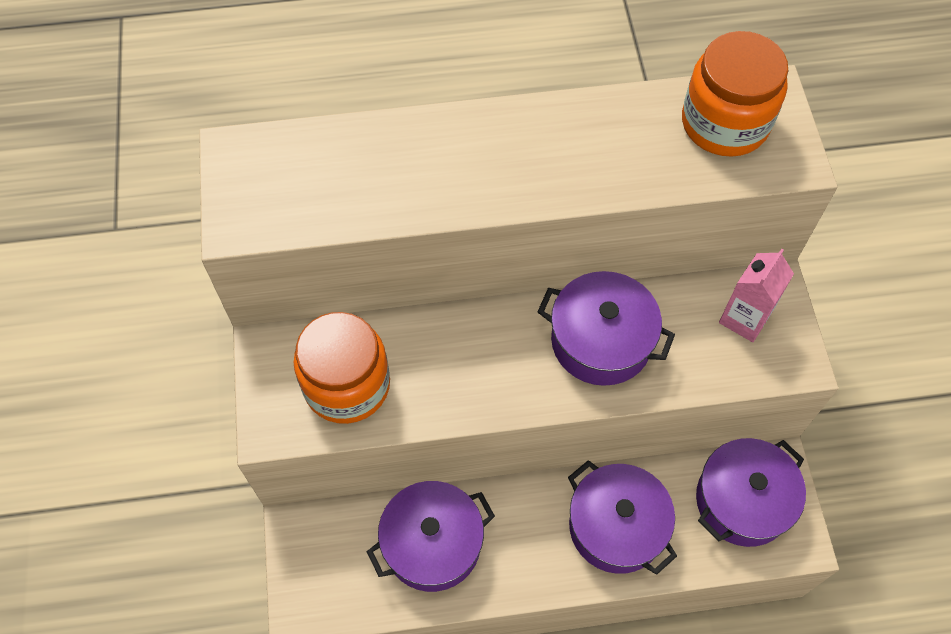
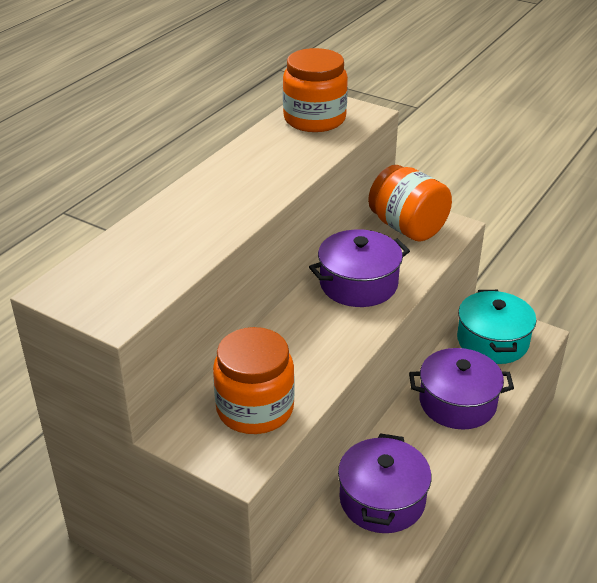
camera: 50 degrees left, 25 degrees down
purple pot [696,438,806,547] -> turquoise pot [457,290,536,364]
pink carton [719,249,794,342] -> orange jar [368,165,452,241]

